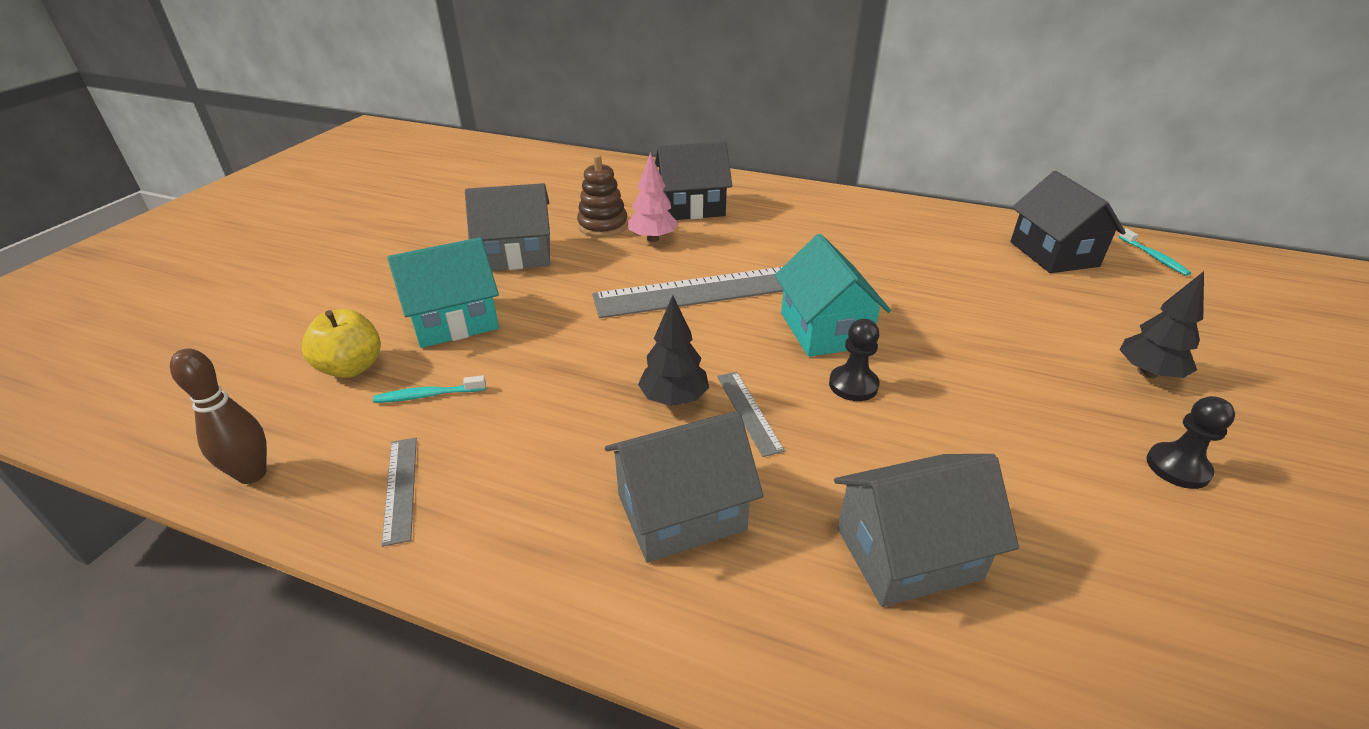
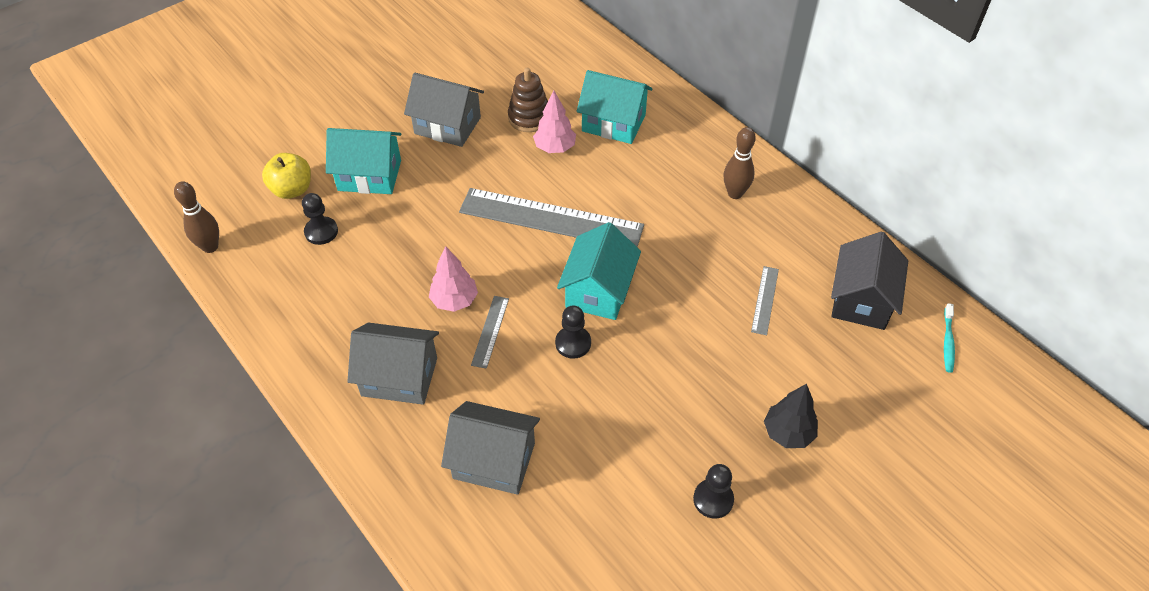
camera: 30 degrees right, 15 degrees up
turquoise toothbrush [373,375,486,403] -> black pawn [302,193,338,245]
grey ruler [382,438,417,547] -> grey ruler moved to [751,266,779,335]
black tree [638,295,709,406] -> pink tree [429,246,478,312]
black house [655,142,732,220] -> turquoise house [577,70,653,144]
none -> brown bowling pin [724,127,756,199]

